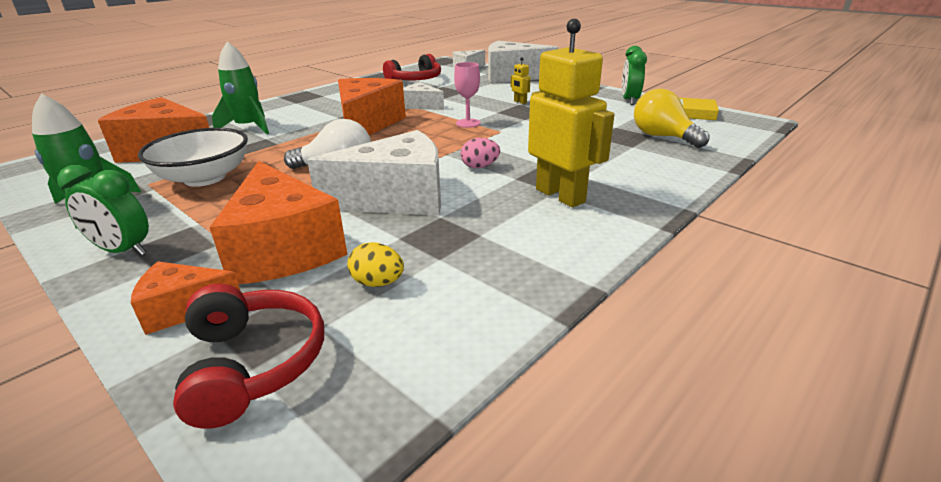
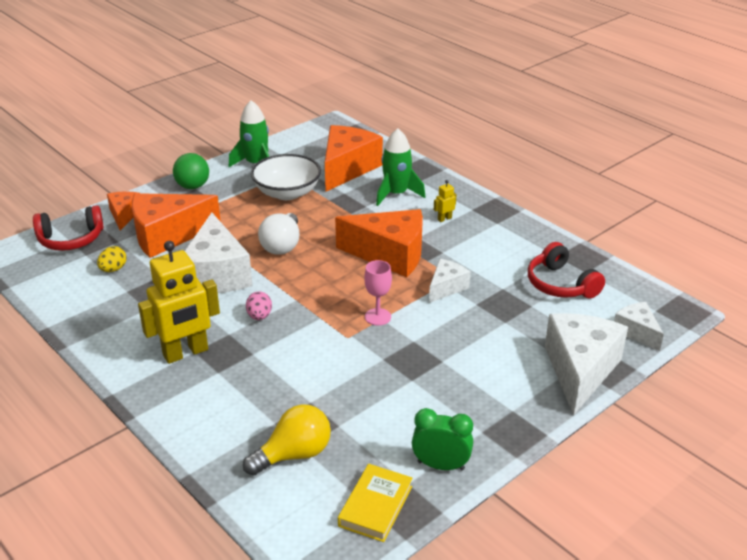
camera: 95 degrees right, 5 degrees up
green clock [57,165,149,256] -> green ball [173,153,209,189]
yellow robot [511,57,531,104] -> yellow robot moved to [434,180,457,222]

